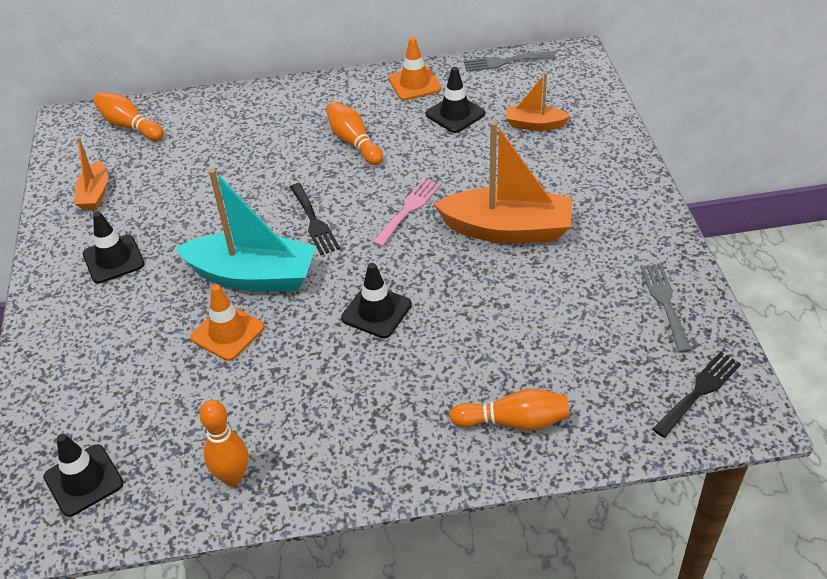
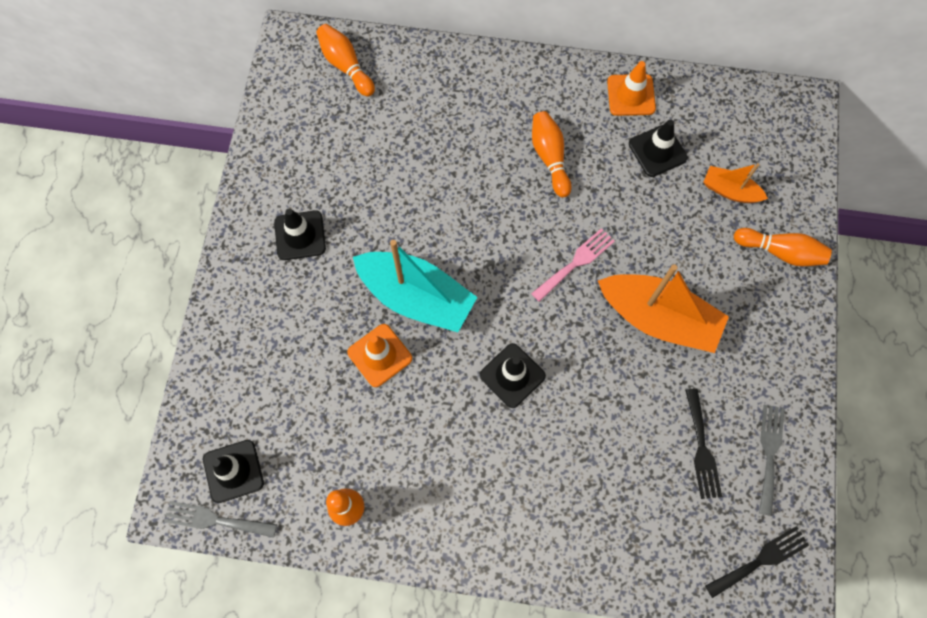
camera: 15 degrees right, 25 degrees up
orange boat [74,137,108,210] -> none
black fork [290,183,340,255] -> black fork moved to [685,388,722,499]
orange bowling pin [449,388,569,430] -> orange bowling pin moved to [734,228,832,266]
grey fork [463,52,555,72] -> grey fork moved to [164,501,277,538]

